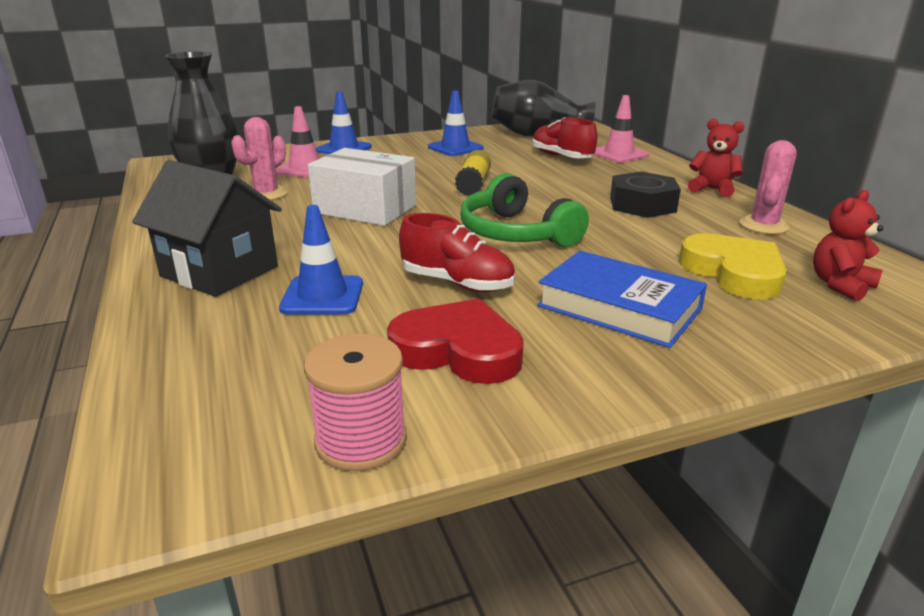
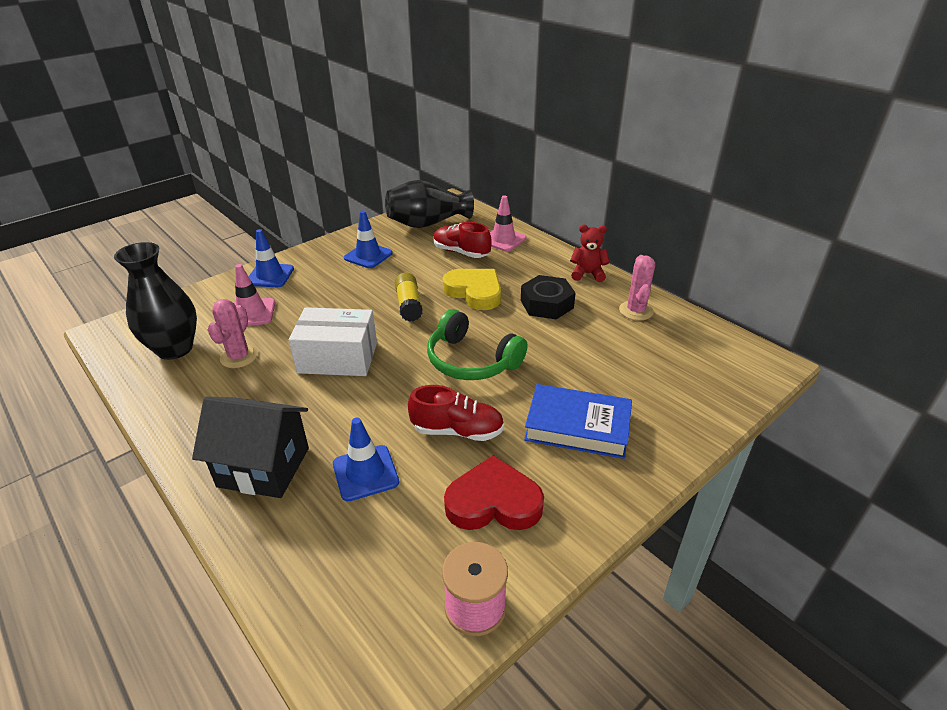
camera: 20 degrees left, 10 degrees up
yellow heart [679,233,787,300] -> yellow heart moved to [443,269,501,310]
red teddy bear [813,190,884,301] -> none

